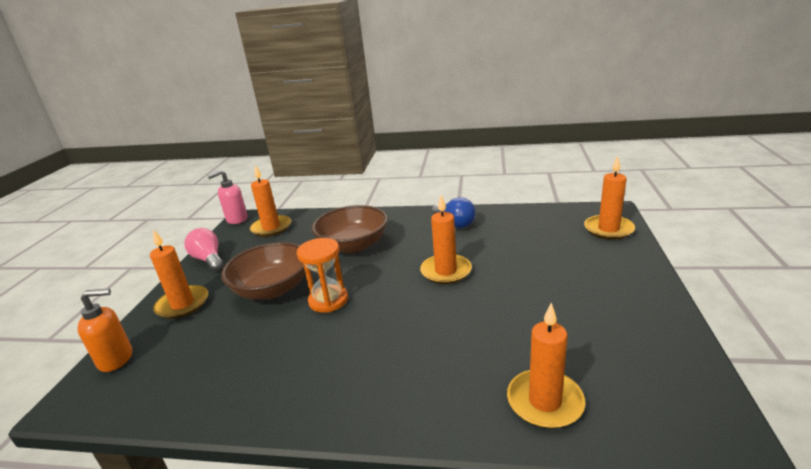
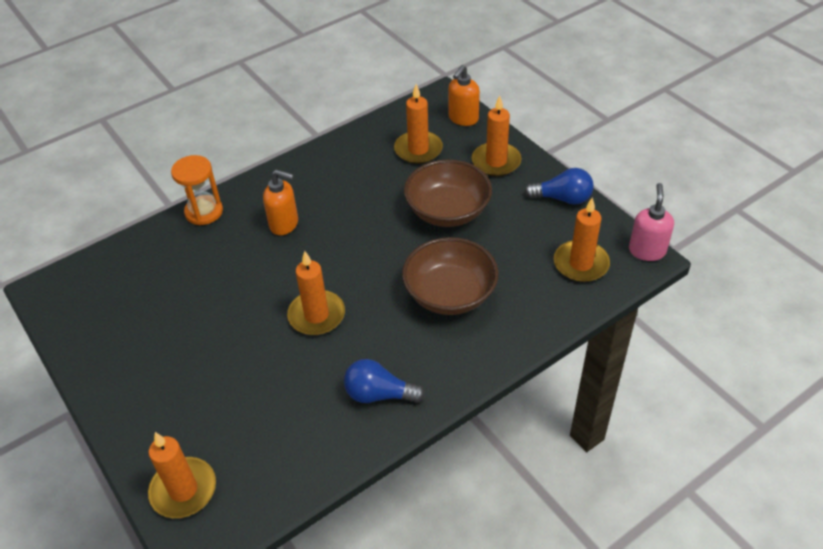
camera: 135 degrees right, 20 degrees up
pink light bulb [185,228,223,271] -> blue light bulb [524,168,593,204]
orange hourglass [297,238,348,313] -> orange hourglass moved to [171,155,223,225]
orange candle [507,303,585,429] -> orange candle moved to [394,84,443,164]
none -> orange soap dispenser [263,169,298,235]

